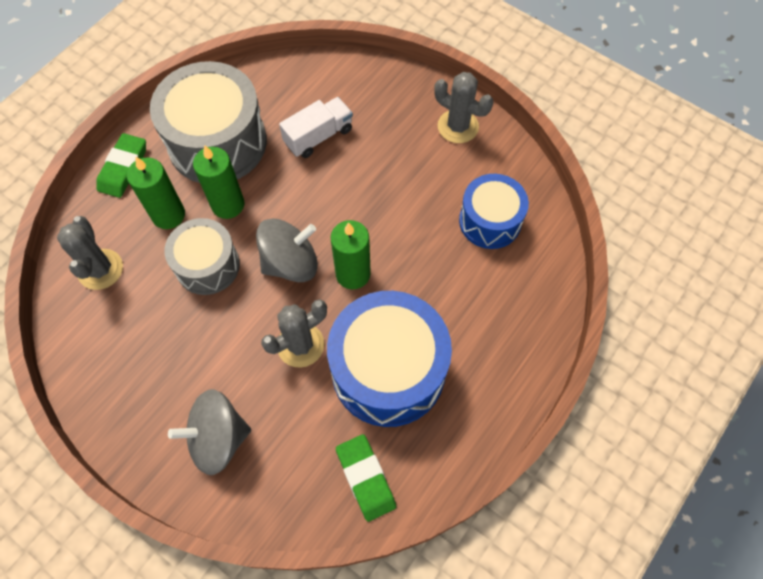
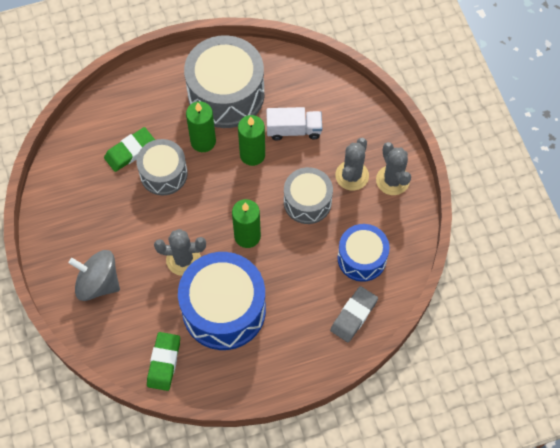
camera: 35 degrees right, 0 degrees up
grey cactus [57,216,123,290] -> grey cactus moved to [335,138,369,191]
green eraser [96,133,146,198] -> green eraser moved to [104,127,155,172]
green candle [127,157,185,229] -> green candle moved to [238,115,265,166]
grey spinning top [256,218,318,282] -> none
none -> grey drum [284,167,333,224]
none -> grey eraser [330,286,378,342]

